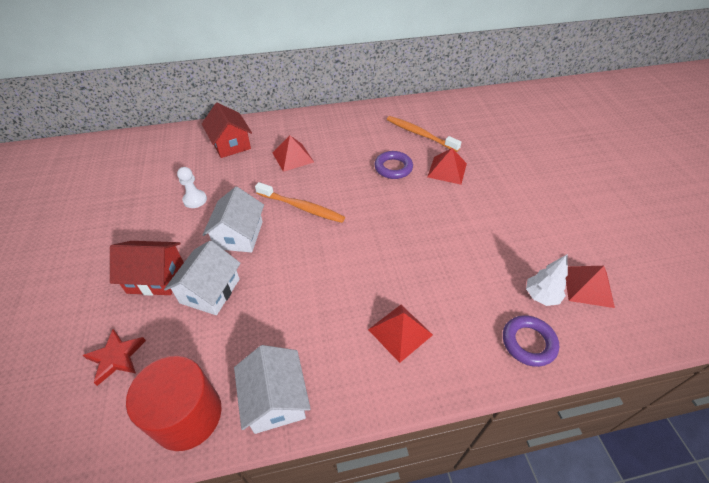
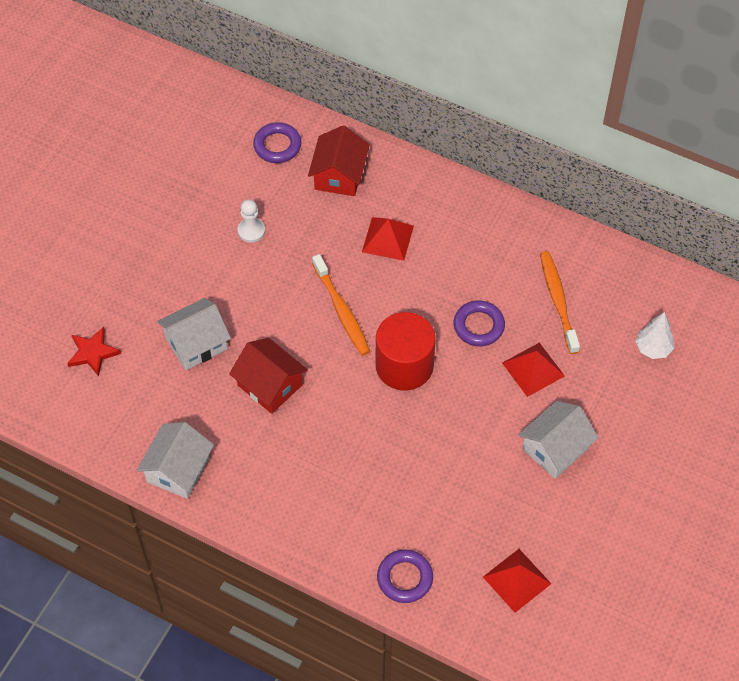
camera: 40 degrees right, 10 degrees up
red house [110,241,184,296] -> red house moved to [229,338,308,414]
red cylinder [126,356,222,451] -> red cylinder moved to [376,312,436,391]
white house [202,187,264,253] -> white house moved to [518,401,599,479]
red pyramid [368,305,433,363] -> none
white tree [526,255,568,306] -> white tree moved to [635,312,674,359]
none -> purple ring [253,122,301,163]

